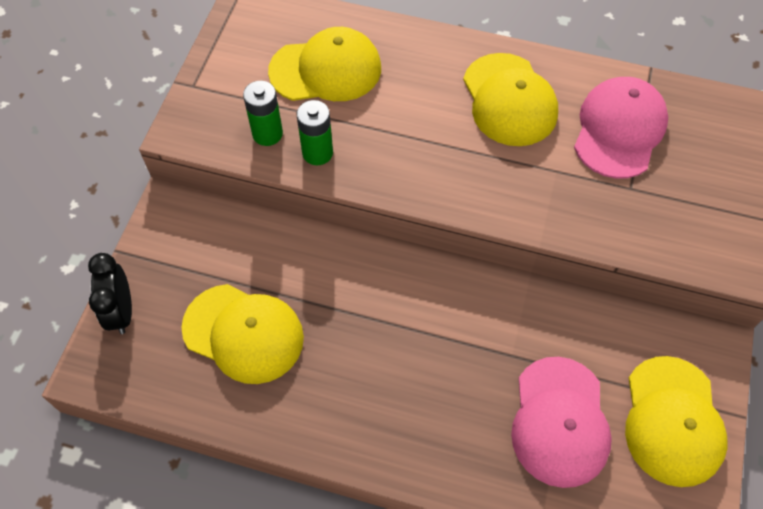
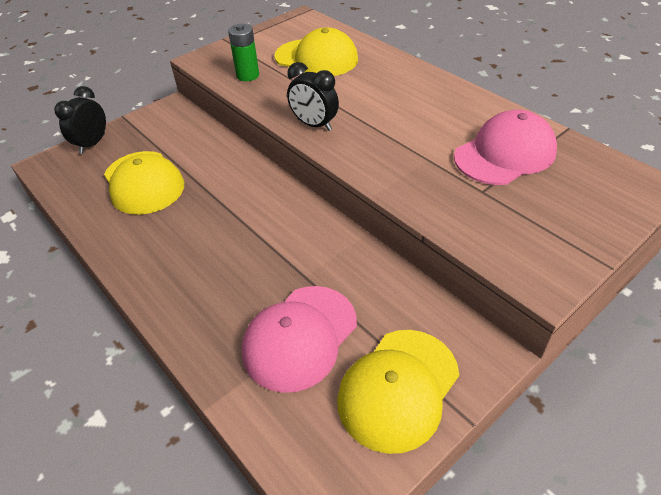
camera: 35 degrees right, 15 degrees down
green battery [296,100,333,165] -> none
yellow cap [463,53,558,146] -> none
none -> black clock [287,62,339,131]

